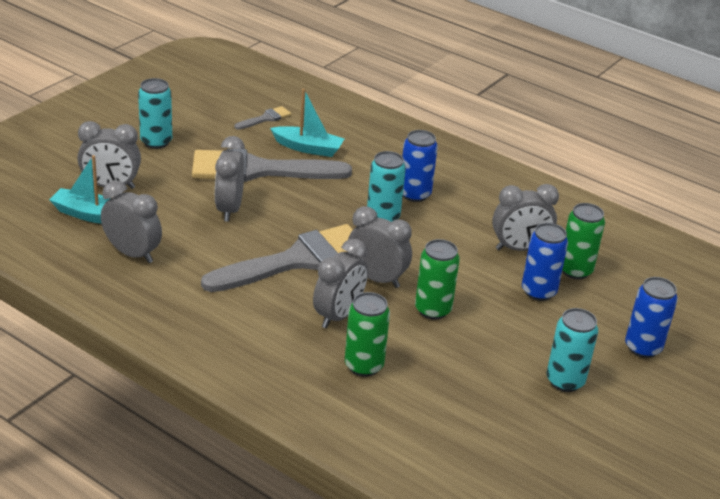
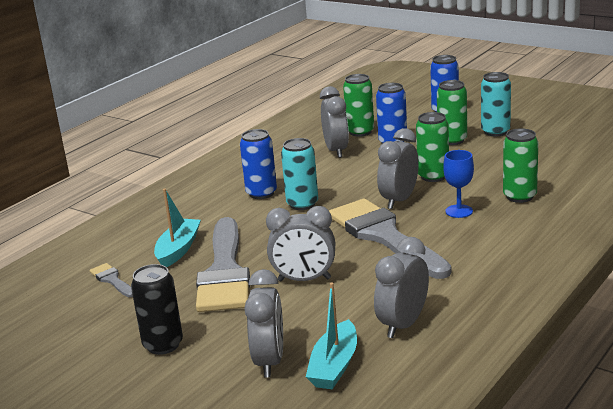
camera: 85 degrees left, 10 degrees down
turquoise can [138,78,172,149] -> black can [131,264,183,355]
grey clock [313,239,368,328] -> blue goblet [443,150,474,218]
none -> green can [437,80,467,145]

